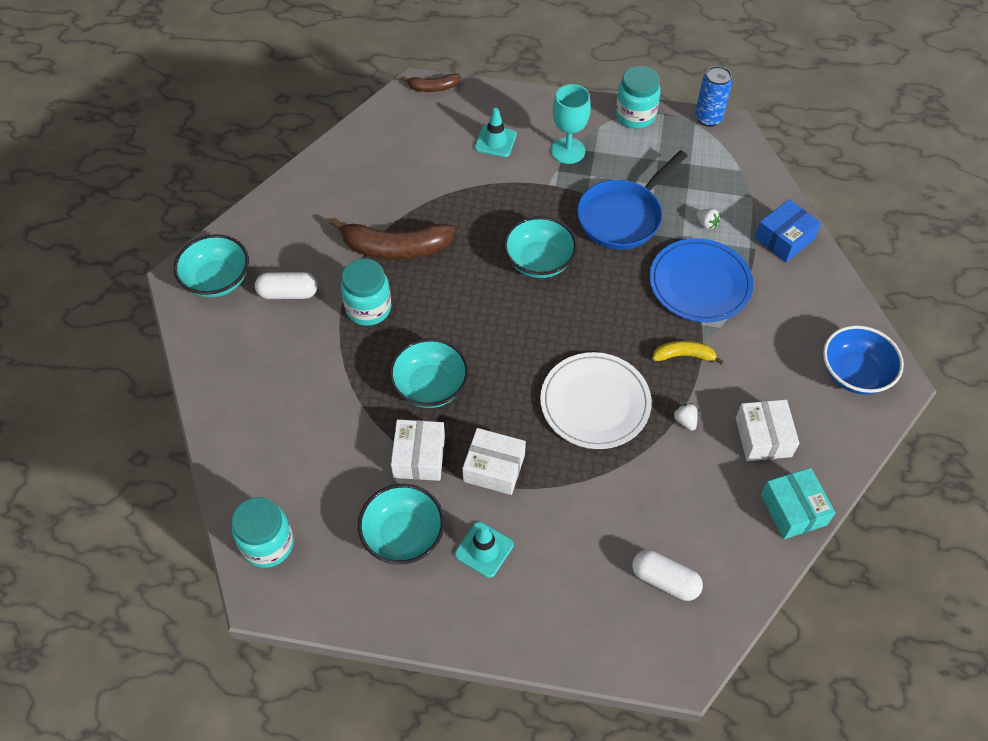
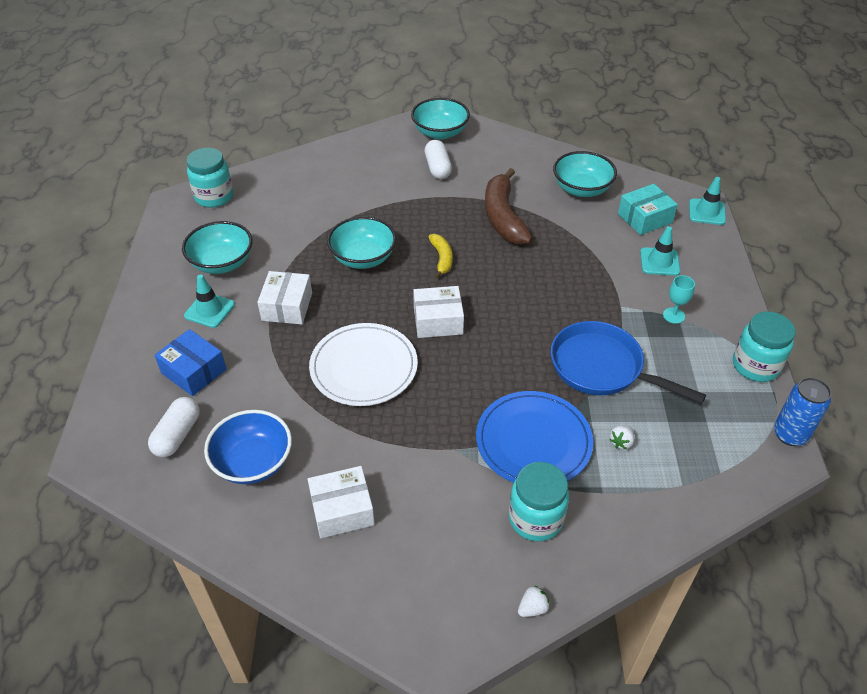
camera: 80 degrees right, 10 degrees down
turquoise jar [341,259,391,326] -> turquoise jar moved to [509,462,569,541]
white box [391,419,445,481] -> white box moved to [413,286,464,338]
brown banana [402,74,461,92] -> turquoise traffic cone [689,177,726,225]
turquoise bowl [503,216,577,278] -> turquoise bowl moved to [553,151,617,197]
turquoise goblet [551,84,591,164] -> turquoise goblet [663,275,695,324], size x0.58
yellow banana [652,341,724,365] -> yellow banana moved to [429,234,453,278]
white strawberry [674,403,698,431] -> white strawberry moved to [518,585,550,617]
blue box [755,199,821,262] -> blue box moved to [154,329,226,396]
turquoise box [761,468,835,539] -> turquoise box moved to [618,184,678,235]
blue bowl [823,325,904,395] -> blue bowl moved to [204,410,292,484]

